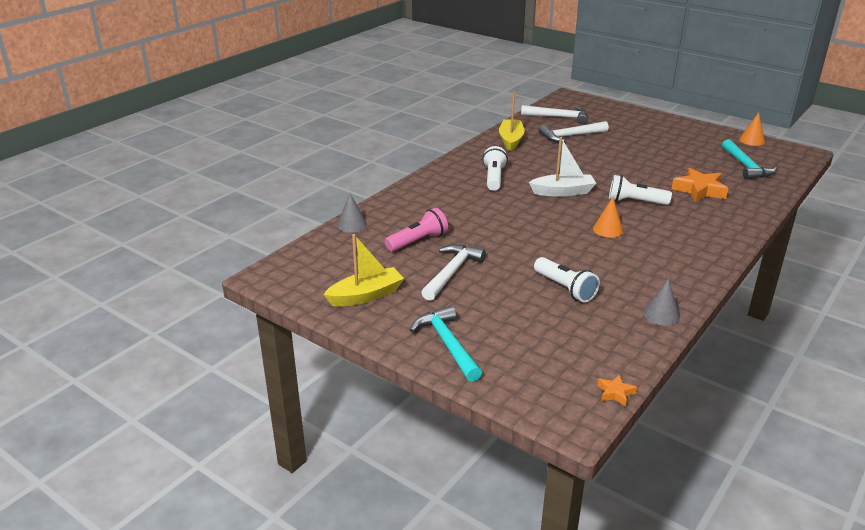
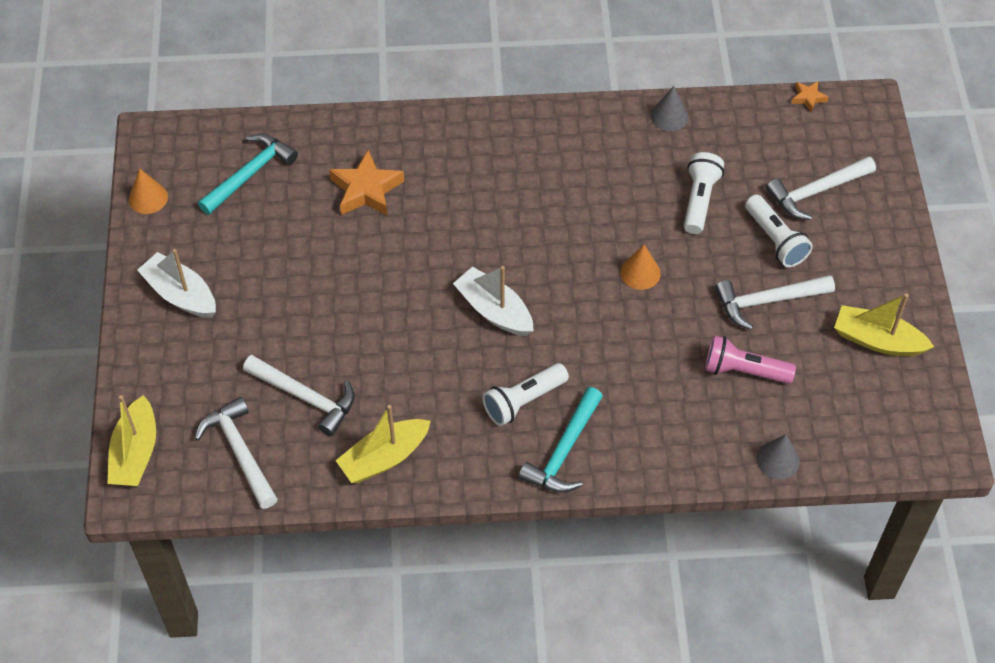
camera: 130 degrees left, 25 degrees up
turquoise hammer [410,306,482,382] -> turquoise hammer moved to [519,387,603,493]
orange cone [593,197,624,238] -> orange cone moved to [620,245,661,290]
white flashlight [609,175,672,205] -> white flashlight moved to [745,195,813,267]
none -> yellow boat [107,395,156,486]
none -> white boat [137,249,216,318]
none -> white hammer [766,156,876,220]

